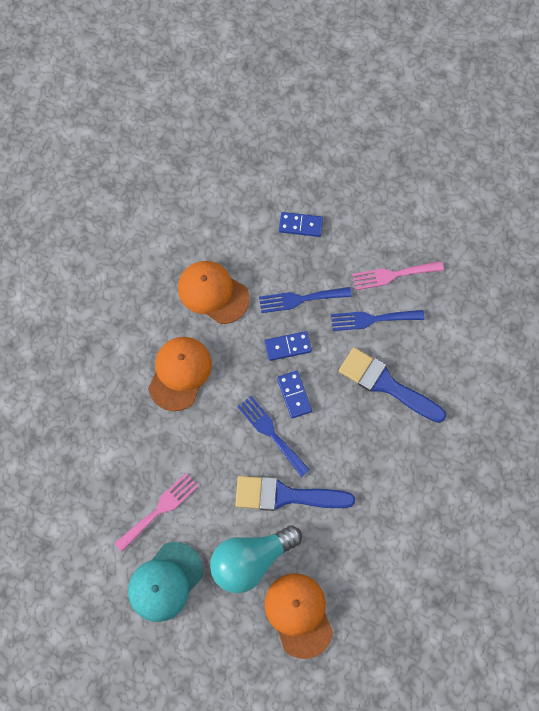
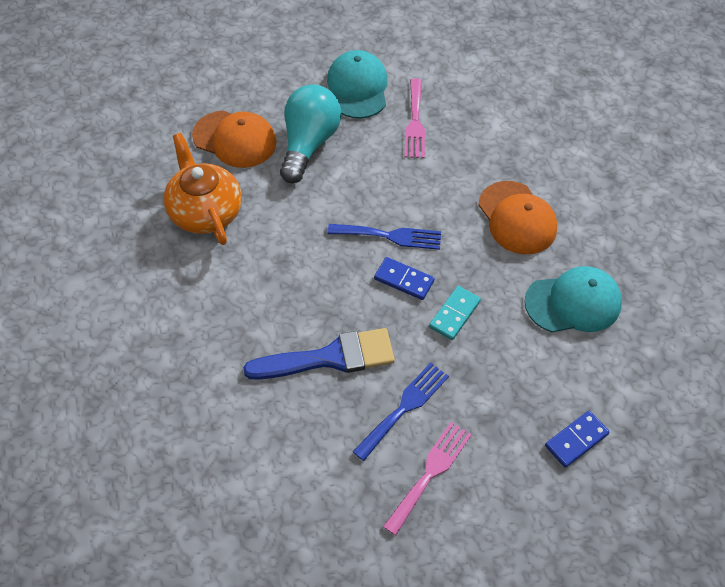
camera: 135 degrees right, 15 degrees down
orange cap [178,261,250,324] -> turquoise cap [524,266,622,332]
blue brush [235,476,355,511] -> none
blue fork [259,287,352,313] -> none
blue domino [265,331,312,361] -> turquoise domino [429,286,481,340]
none -> orange teapot [164,133,242,245]

